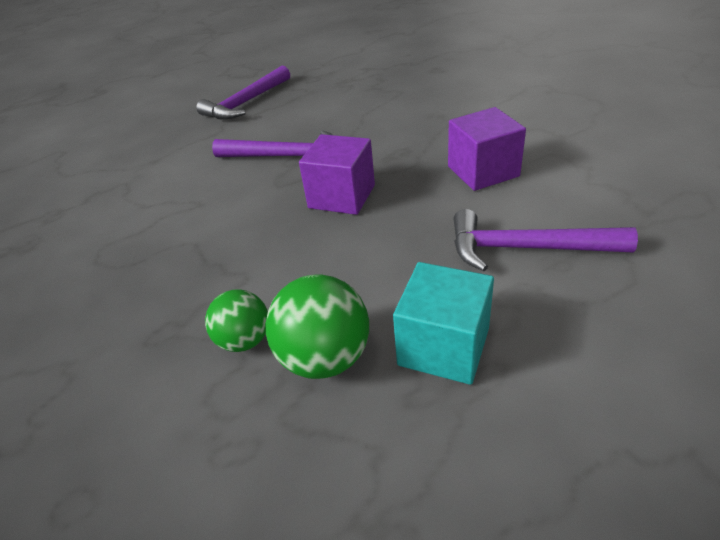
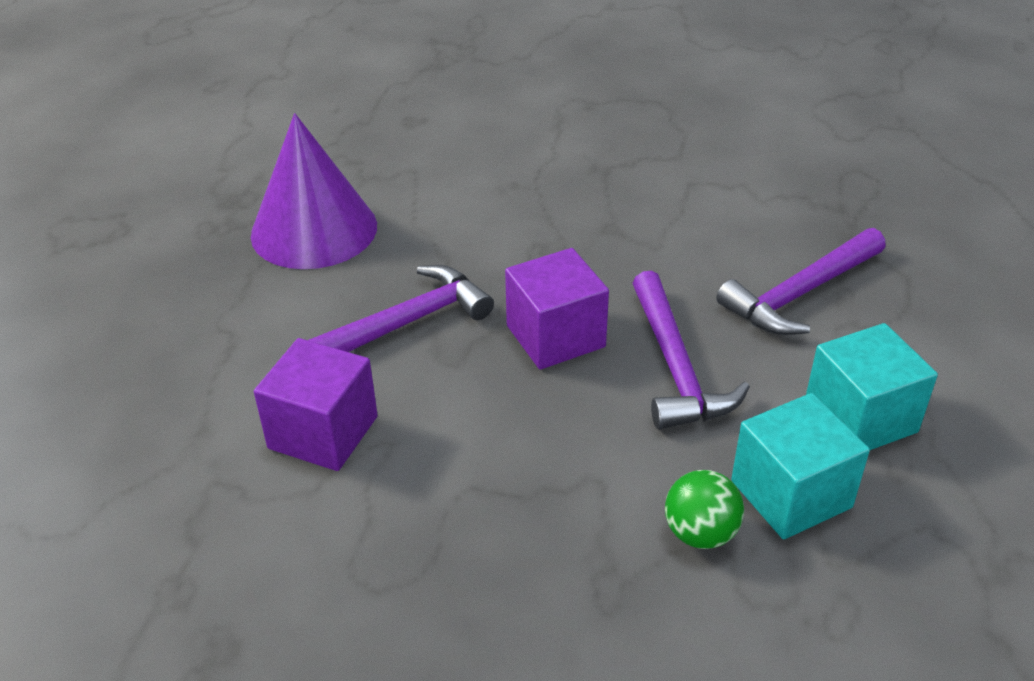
camera: 50 degrees left, 0 degrees up
purple hammer [196,66,290,120] -> purple hammer moved to [633,270,750,430]
green ball [266,274,369,379] -> turquoise cube [731,393,870,539]
purple cube [448,107,526,191] -> purple cube moved to [254,338,378,471]
none -> purple cone [251,113,377,269]

